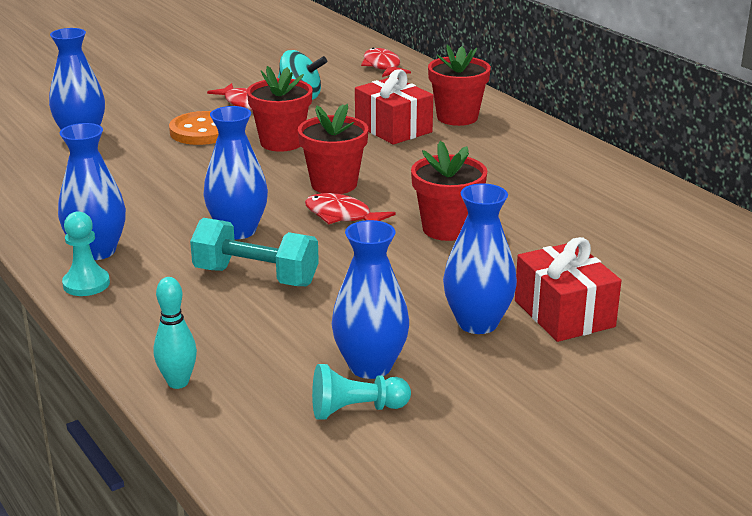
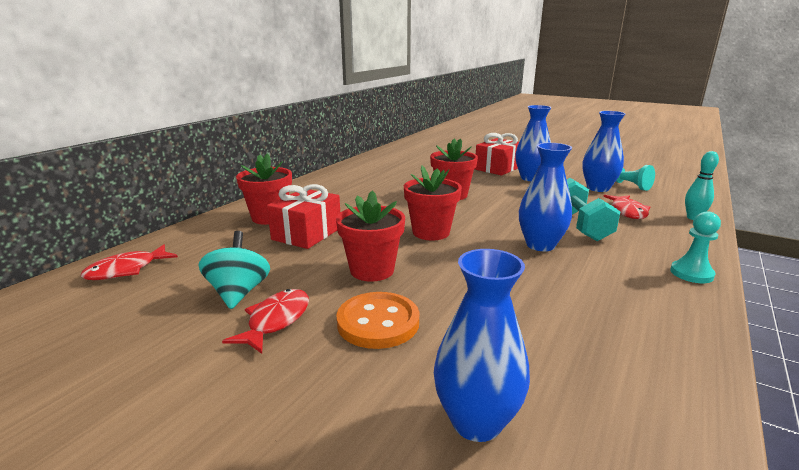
camera: 115 degrees left, 5 degrees down
blue vase [58,123,126,260] -> none
red fish [305,193,396,224] -> red fish moved to [603,195,650,219]

